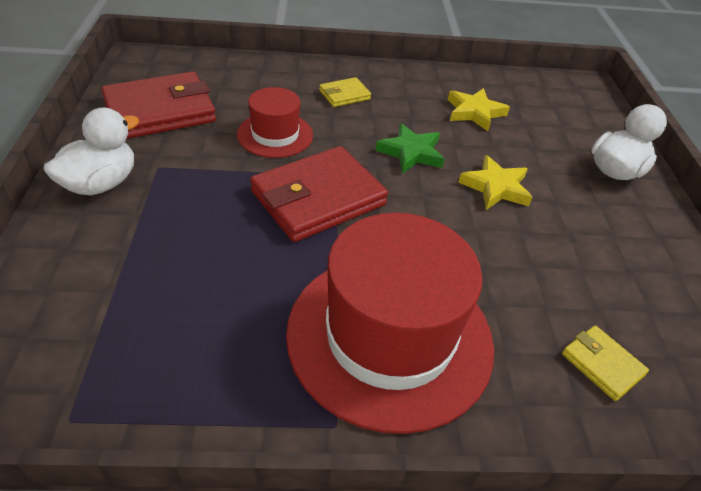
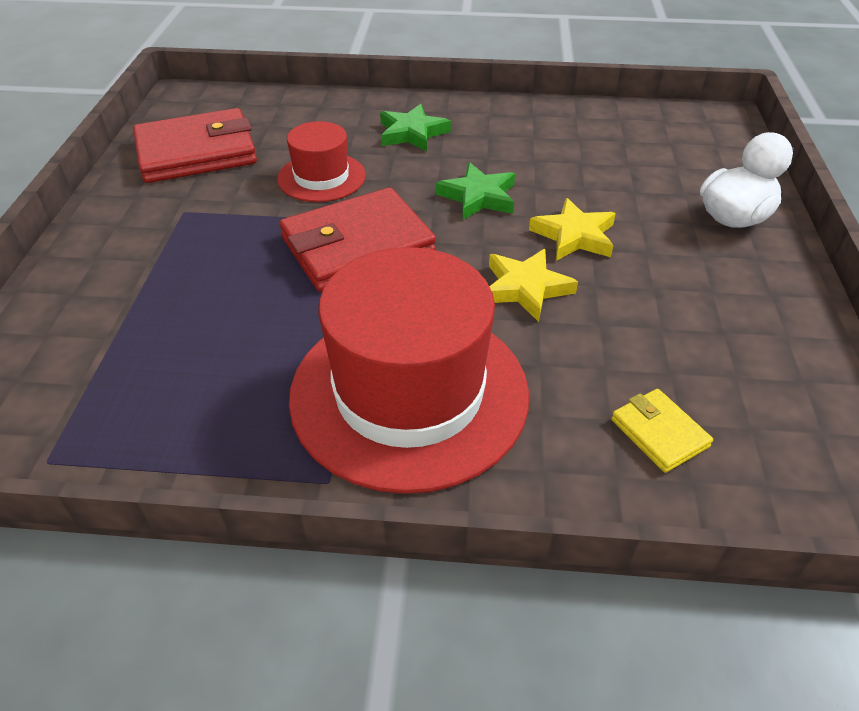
camera: 10 degrees right, 0 degrees up
white duck [43,108,139,195] -> none
yellow wallet [319,77,371,107] -> green star [380,104,451,152]
yellow star [448,88,510,131] -> yellow star moved to [489,249,578,322]

